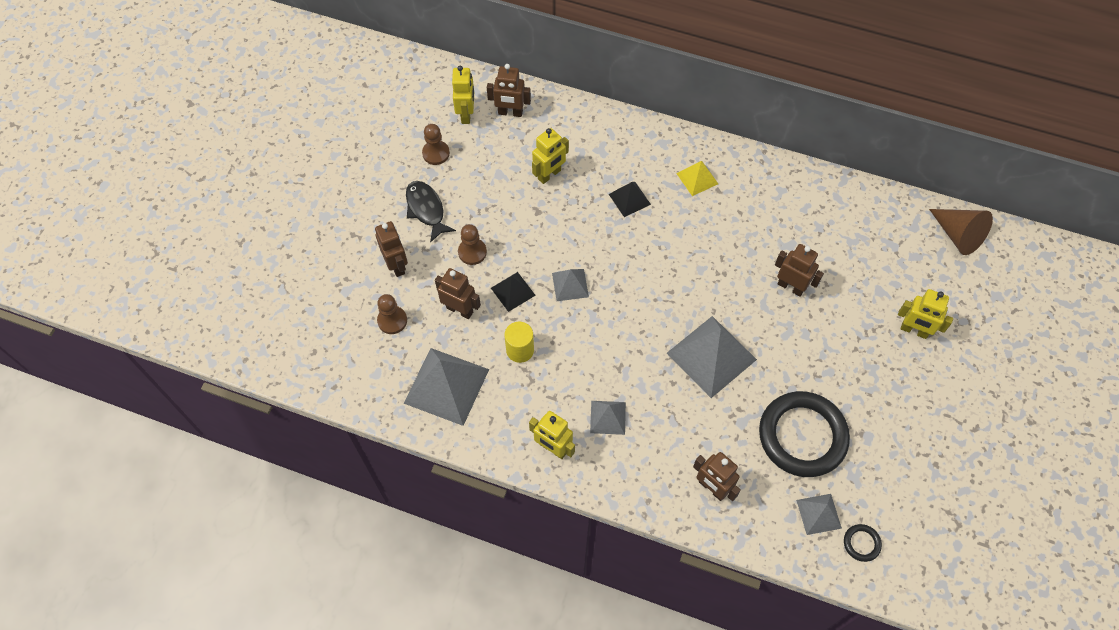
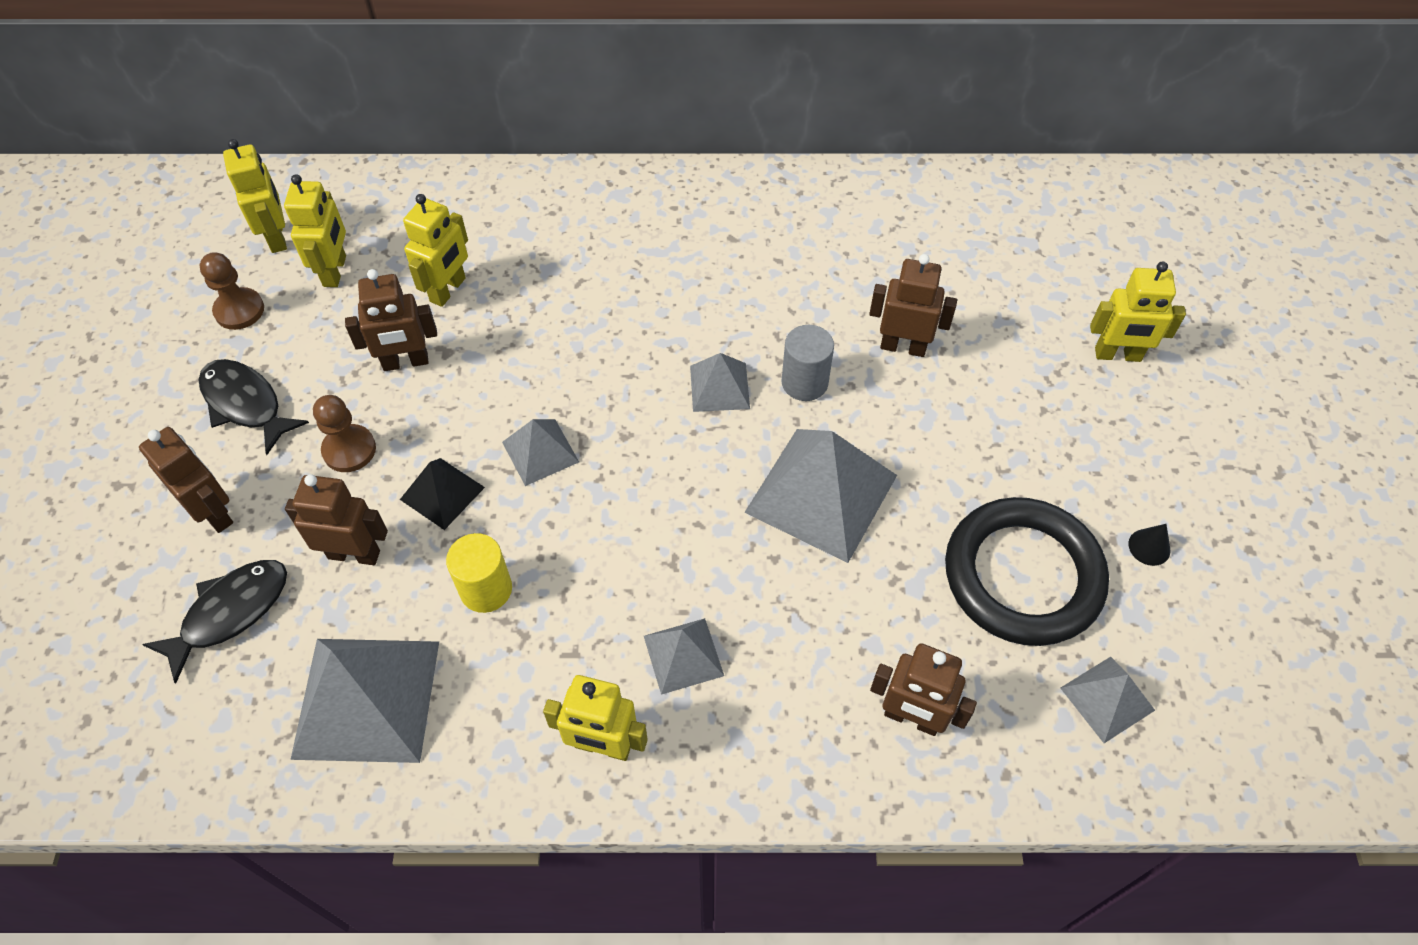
camera: 20 degrees left, 5 degrees down
brown pawn [377,294,407,334] -> black fish [142,560,287,684]
brown robot [487,64,531,117] -> brown robot moved to [345,269,437,371]
black pyramid [609,182,651,217] -> none
yellow pyramid [676,161,718,196] -> none
black ring [844,524,882,562] -> none
brown cone [929,209,993,255] -> none
none -> yellow robot [284,174,346,287]
none -> grey pyramid [690,353,750,412]
none -> grey cylinder [781,325,834,401]
none -> black cone [1128,524,1170,566]

